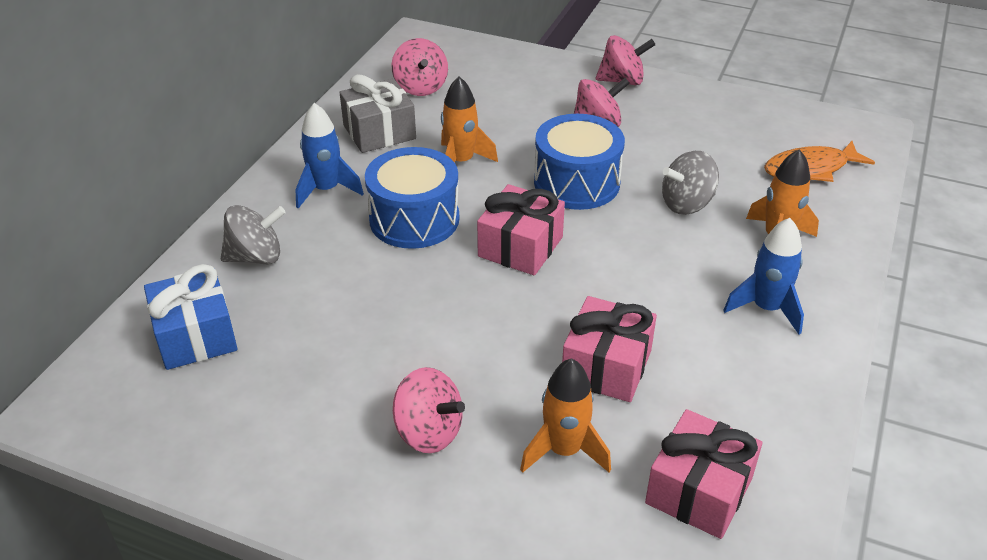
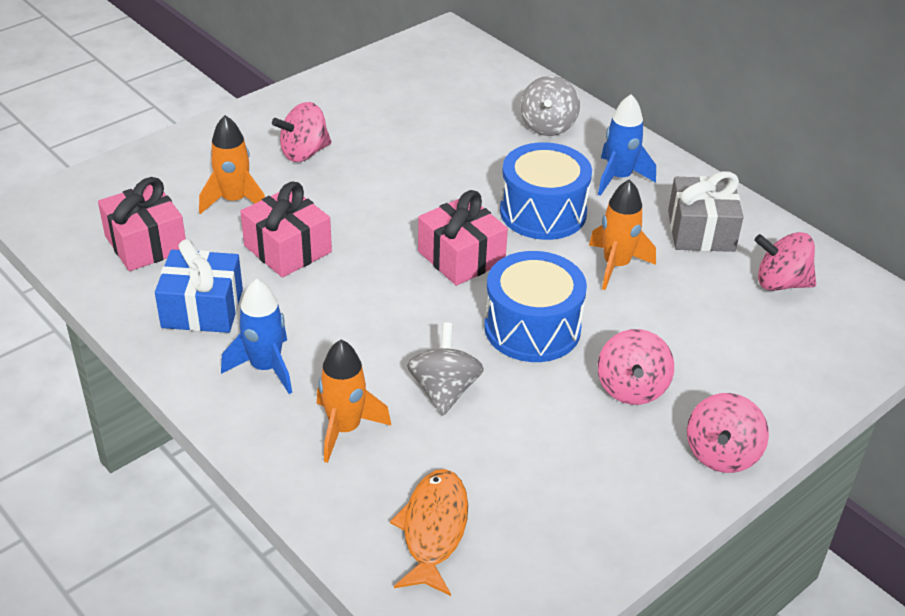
camera: 115 degrees right, 0 degrees up
blue gift [144,264,238,370] -> blue gift moved to [155,239,243,333]

